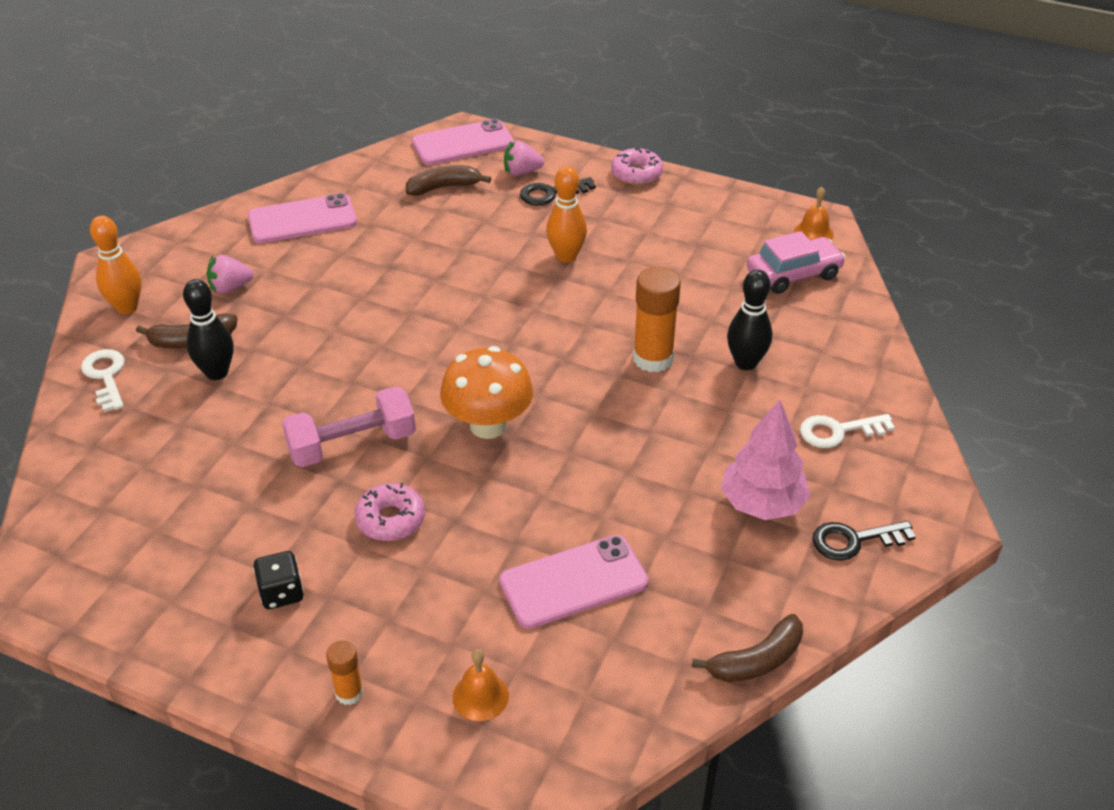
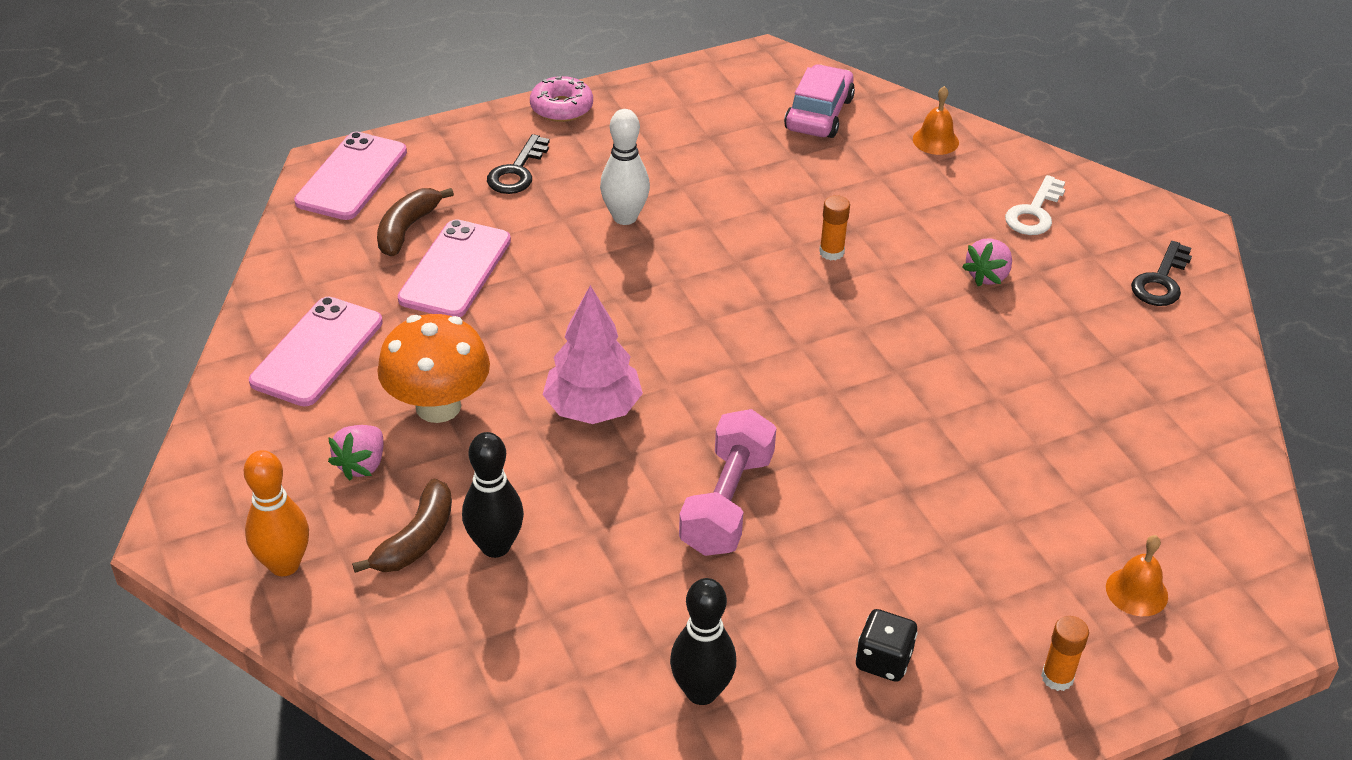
camera: 50 degrees left, 0 degrees up
white key [81,349,125,412] -> none
pink donut [355,483,425,541] -> none
orange mushroom [440,346,533,439] -> orange mushroom moved to [377,314,490,423]
pink phone [499,535,648,629] -> pink phone moved to [398,219,511,317]
pink strawberry [504,141,544,176] -> pink strawberry moved to [962,238,1012,286]
orange bowling pin [546,166,587,262] -> white bowling pin [600,109,650,225]
orange glue stick [633,266,681,372] -> orange glue stick [819,195,850,260], size x0.54
brown banana [692,614,803,682] -> none
pink tree [721,400,810,520] -> pink tree moved to [542,285,643,424]
black bowling pin [727,270,772,370] -> black bowling pin moved to [670,578,736,705]
orange bell [794,187,834,240] -> orange bell moved to [913,86,959,155]

